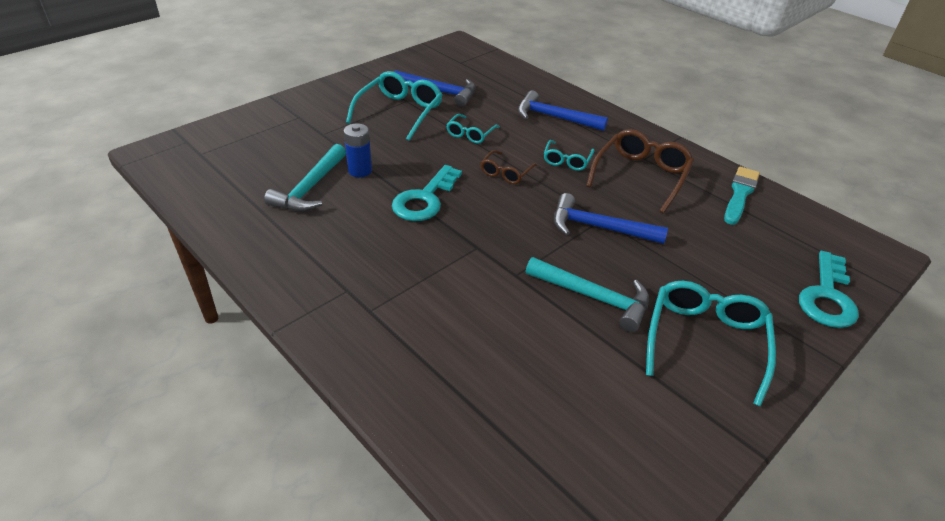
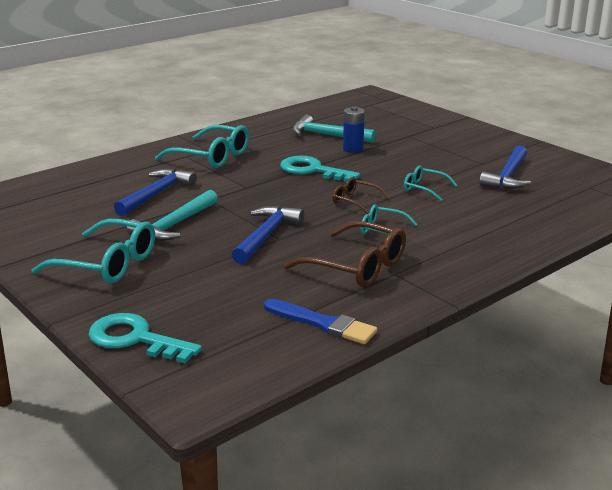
camera: 95 degrees right, 15 degrees down
turquoise glasses [346,71,442,141] -> turquoise glasses moved to [155,125,249,168]
blue hammer [518,91,608,131] -> blue hammer moved to [114,169,197,216]
turquoise brush [724,167,760,225] -> blue brush [264,299,377,344]

